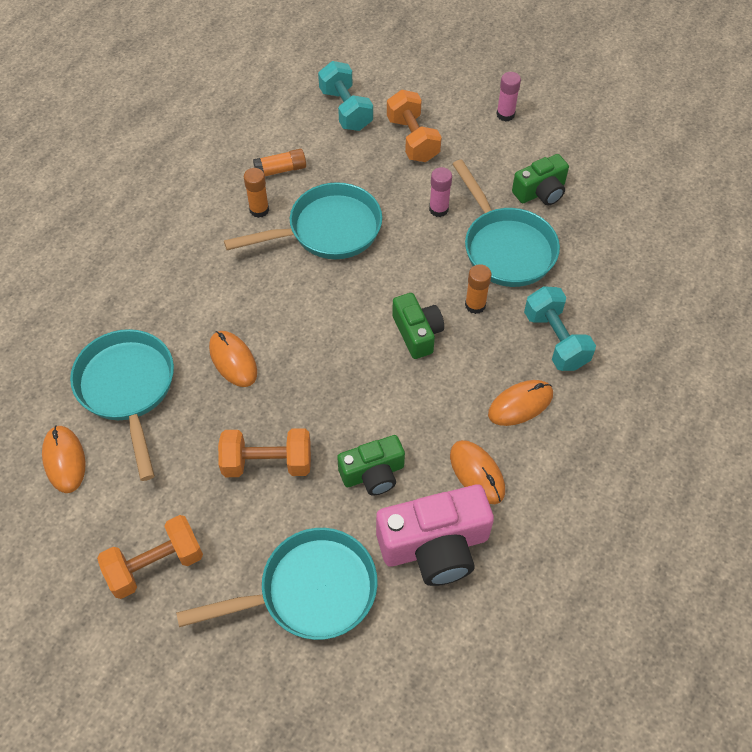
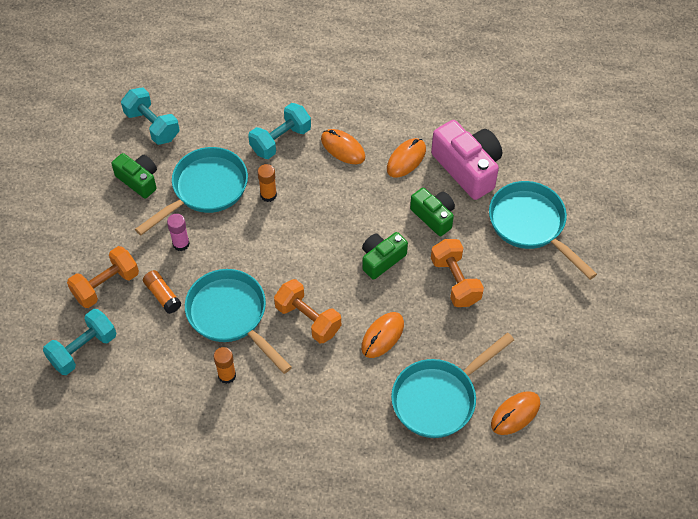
camera: 110 degrees left, 0 degrees up
orange dumbbell [97,515,203,599] -> orange dumbbell moved to [274,279,341,343]
orange glue stick [253,149,306,176] -> orange glue stick moved to [143,270,182,314]
green camera [392,293,444,359] -> green camera moved to [362,232,408,280]
pink glue stick [497,72,521,122] -> none
none -> turquoise dumbbell [121,88,179,145]

